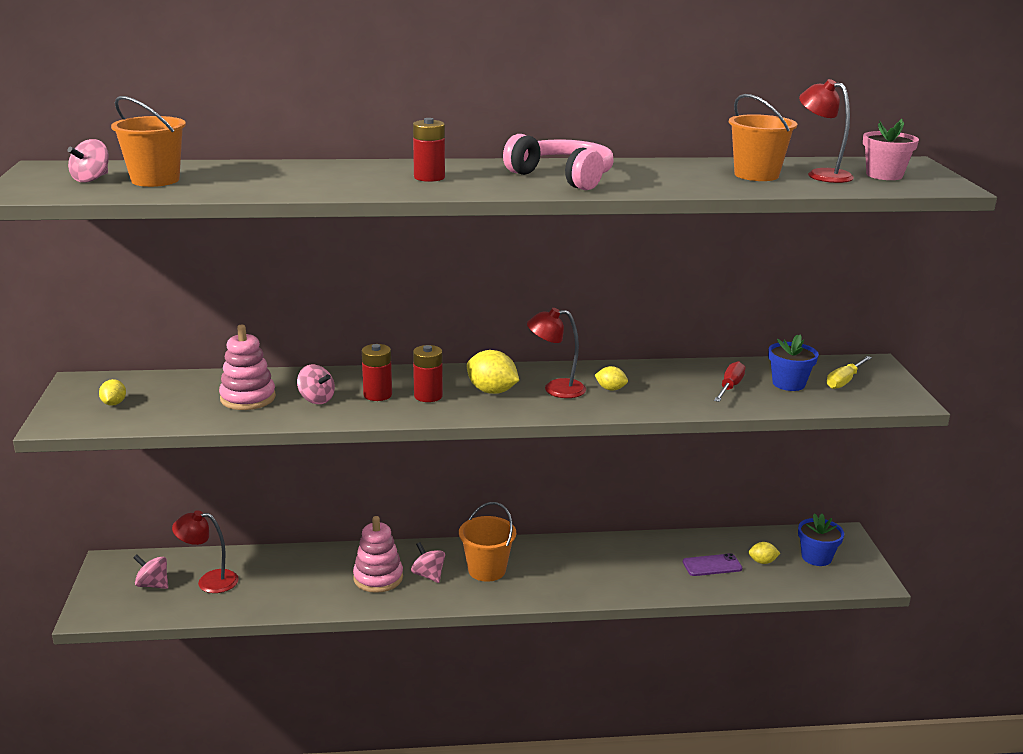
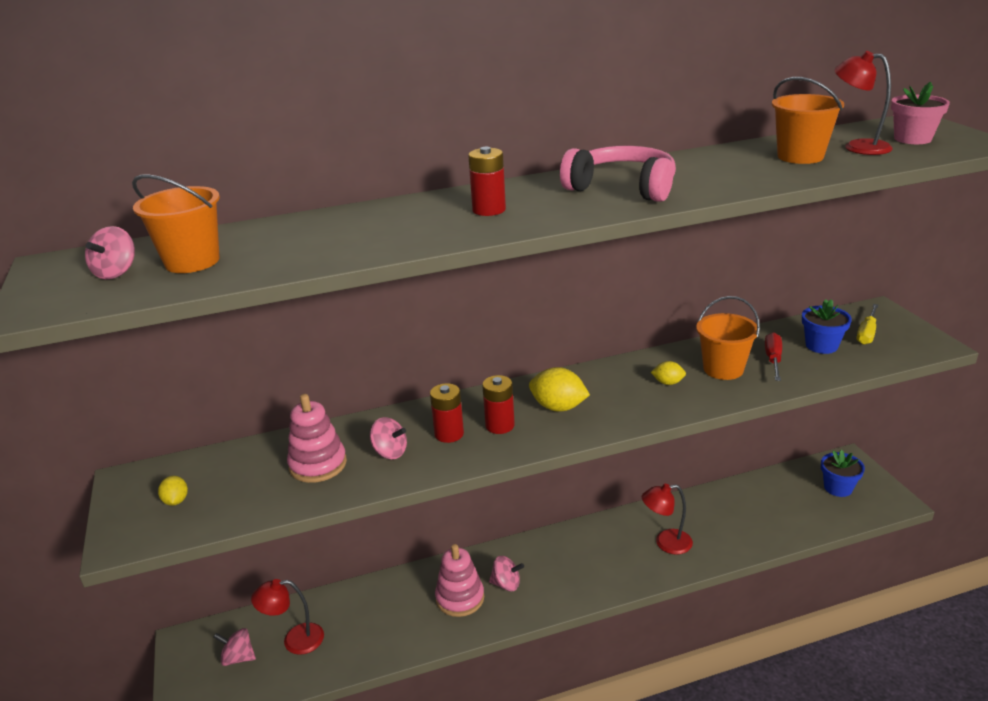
camera: 10 degrees left, 5 degrees up
pink spinning top [411,542,445,583] -> pink spinning top turned 150 degrees clockwise [489,556,524,592]
orange bucket [459,502,516,582] -> orange bucket moved to [696,296,760,380]
red lamp [527,308,586,398] -> red lamp moved to [642,484,693,555]
purple phone [683,553,742,576] -> none
yellow lemon [748,542,780,564] -> none

